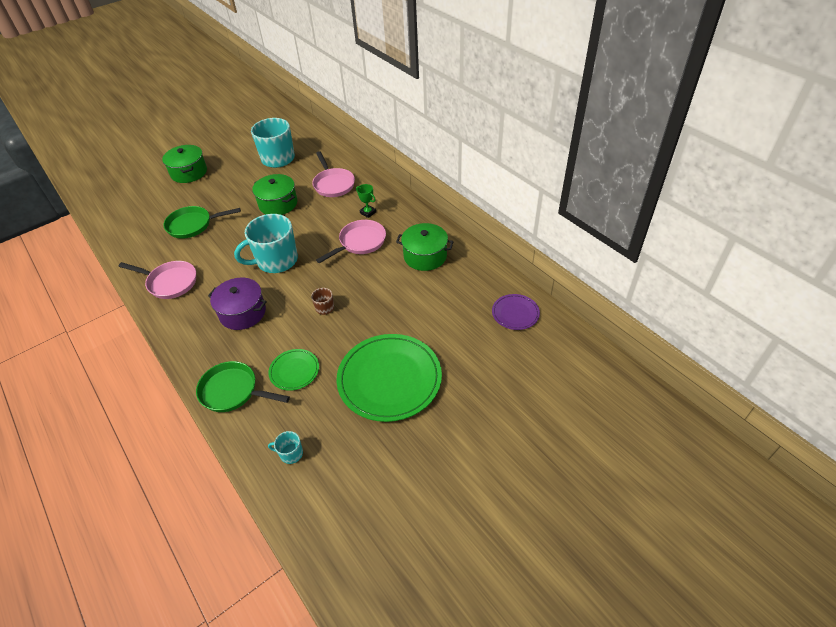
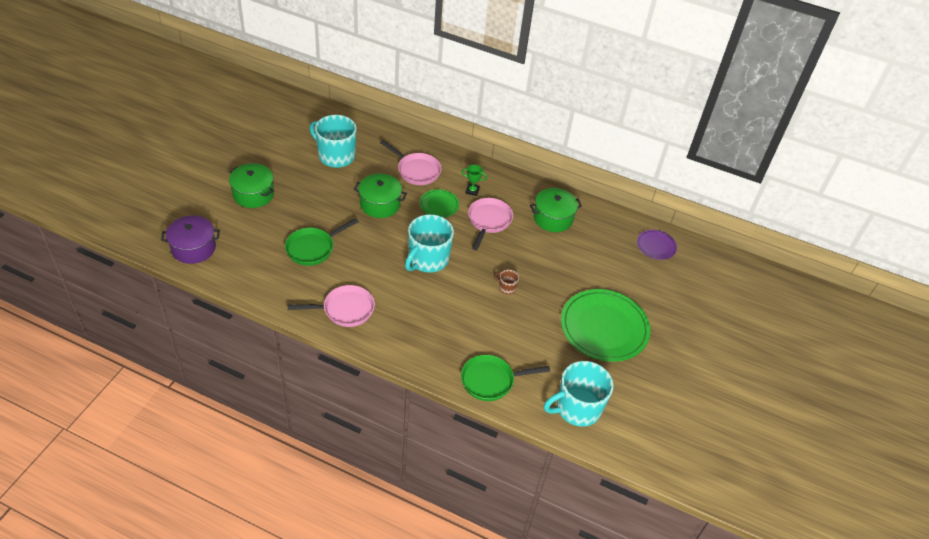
camera: 35 degrees left, 0 degrees up
purple pot [208,278,267,330] -> purple pot moved to [161,216,220,264]
turquoise mug [268,431,303,464] -> turquoise mug [544,361,614,427], size x2.35
green plate [269,349,319,391] -> green plate moved to [420,189,459,218]

